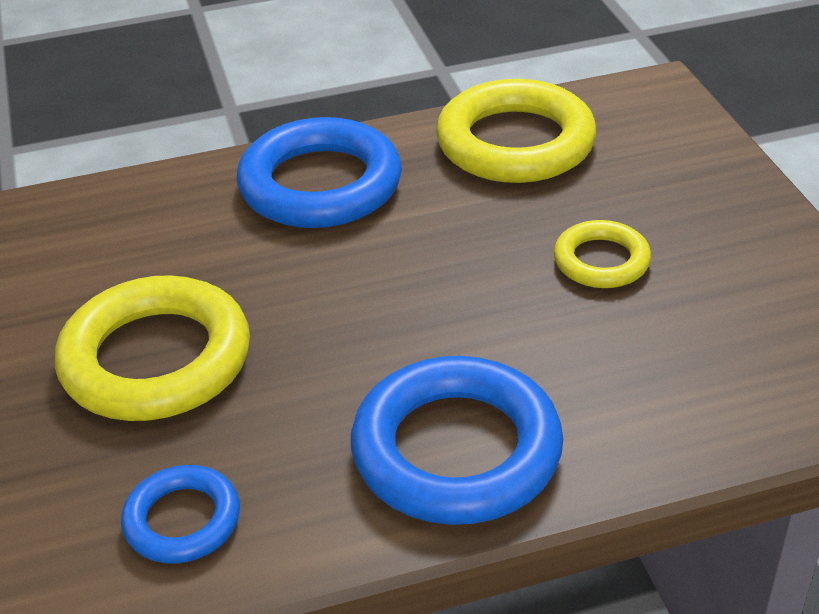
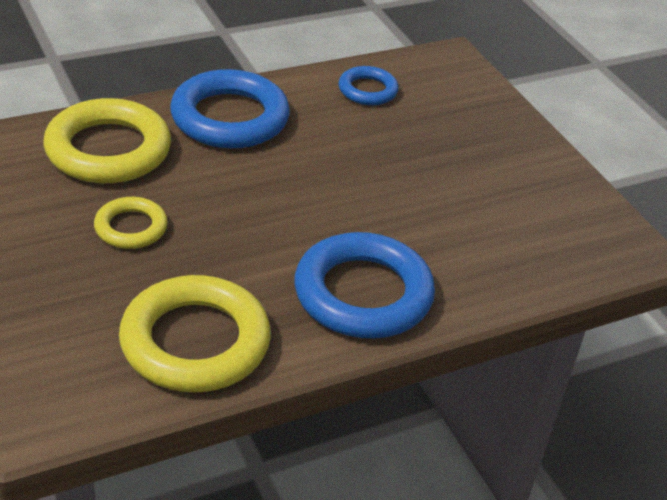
camera: 165 degrees right, 0 degrees up
yellow ring [55,275,250,421] -> yellow ring moved to [43,98,171,183]

